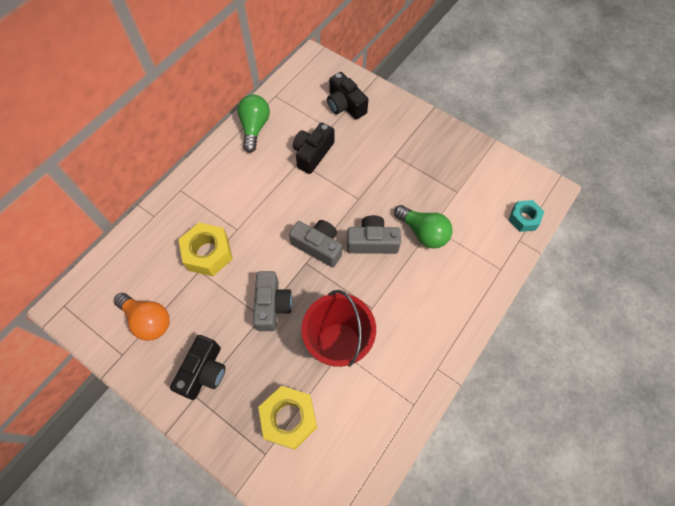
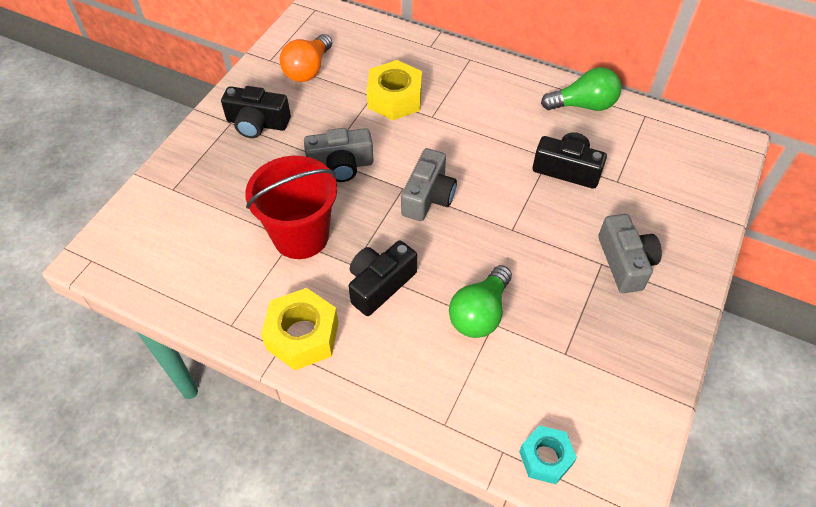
camera: 80 degrees right, 10 degrees down
yellow nut [258,386,317,450] -> yellow nut moved to [261,288,338,370]
black camera [327,72,368,120] -> black camera moved to [348,240,417,316]
grey camera [347,215,401,254] -> grey camera moved to [598,214,662,293]

